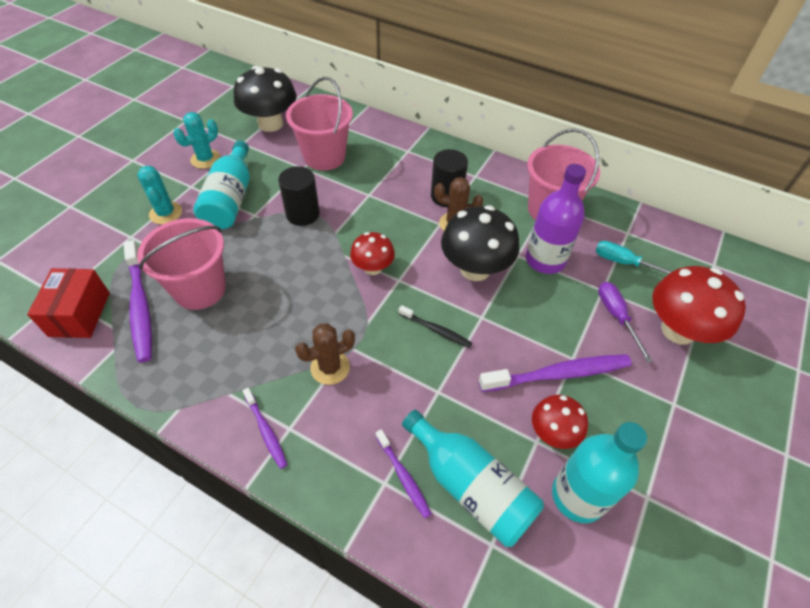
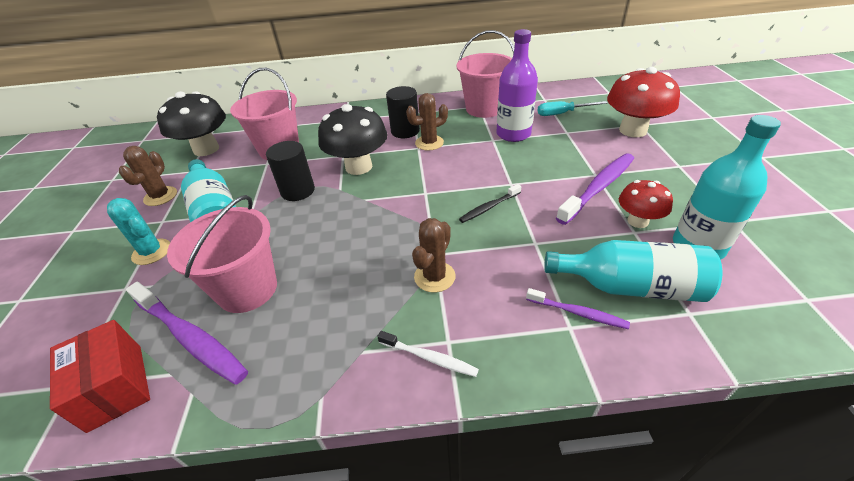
camera: 30 degrees left, 10 degrees down
turquoise cactus [174,112,221,169] -> brown cactus [119,146,177,206]
purple toothbrush [243,388,288,469] -> white toothbrush [377,331,479,377]
red mushroom [350,232,395,275] -> none
black toothbrush [399,305,472,348] -> black toothbrush turned 150 degrees clockwise [459,184,521,223]
black mushroom [441,205,519,281] -> black mushroom moved to [318,104,388,175]
purple screwdriver [598,282,653,363] -> none

